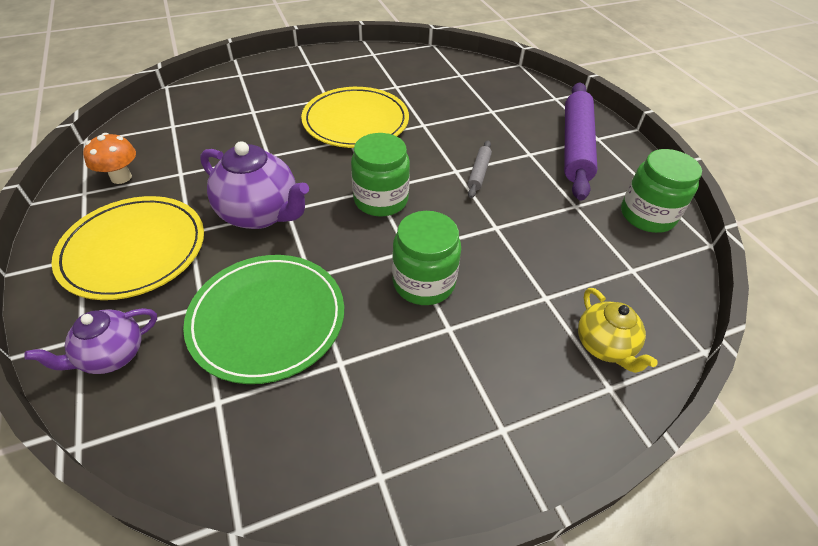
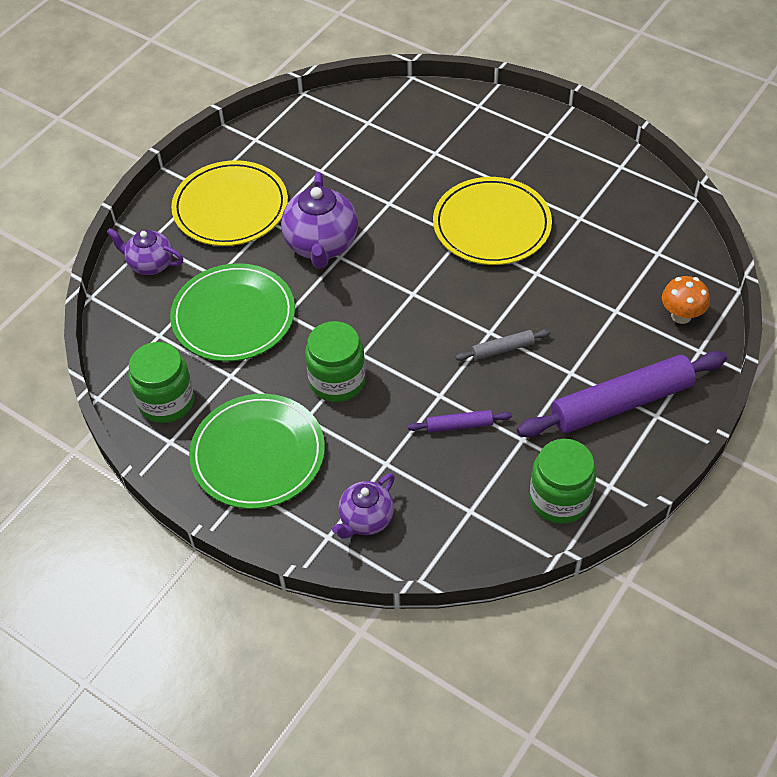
camera: 60 degrees right, 5 degrees up
orange mushroom [83,133,136,184] -> orange mushroom moved to [662,276,710,324]
green jar [351,133,410,217] -> green jar moved to [128,342,195,423]
yellow teapot [578,288,658,373] -> purple teapot [332,473,395,539]
none -> green plate [189,394,325,509]
none -> purple rolling pin [408,410,512,433]

